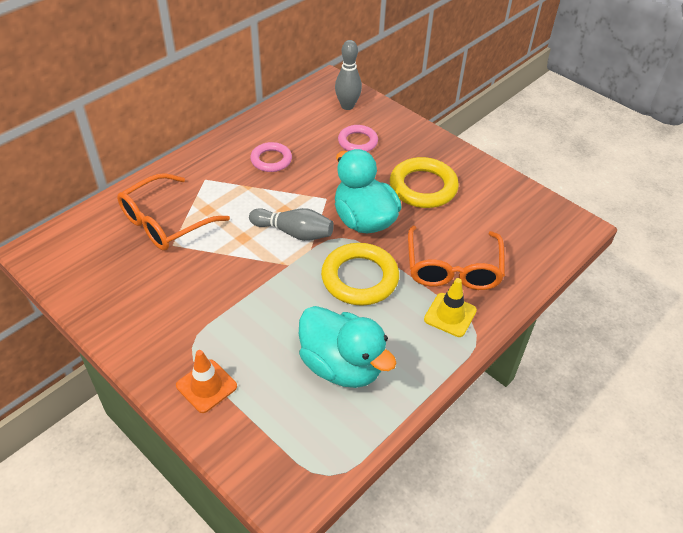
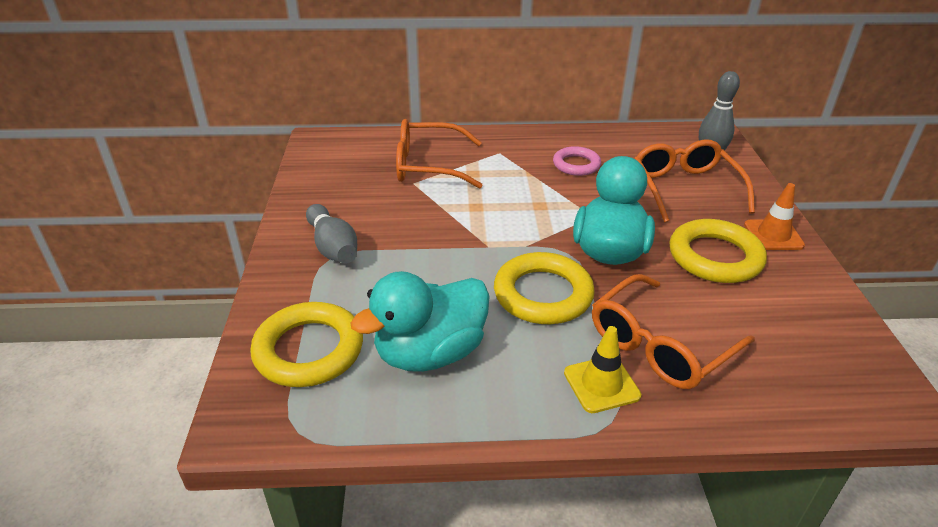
camera: 45 degrees right, 10 degrees down
orange traffic cone [176,350,237,413] -> orange traffic cone moved to [744,183,805,250]
grey bowling pin [249,208,334,241] -> grey bowling pin moved to [306,204,357,264]
turquoise duck [299,306,397,388] -> turquoise duck turned 60 degrees clockwise [350,271,490,372]
pink ring [338,125,378,152] -> orange glasses [634,139,755,223]
none -> yellow ring [250,302,363,387]

